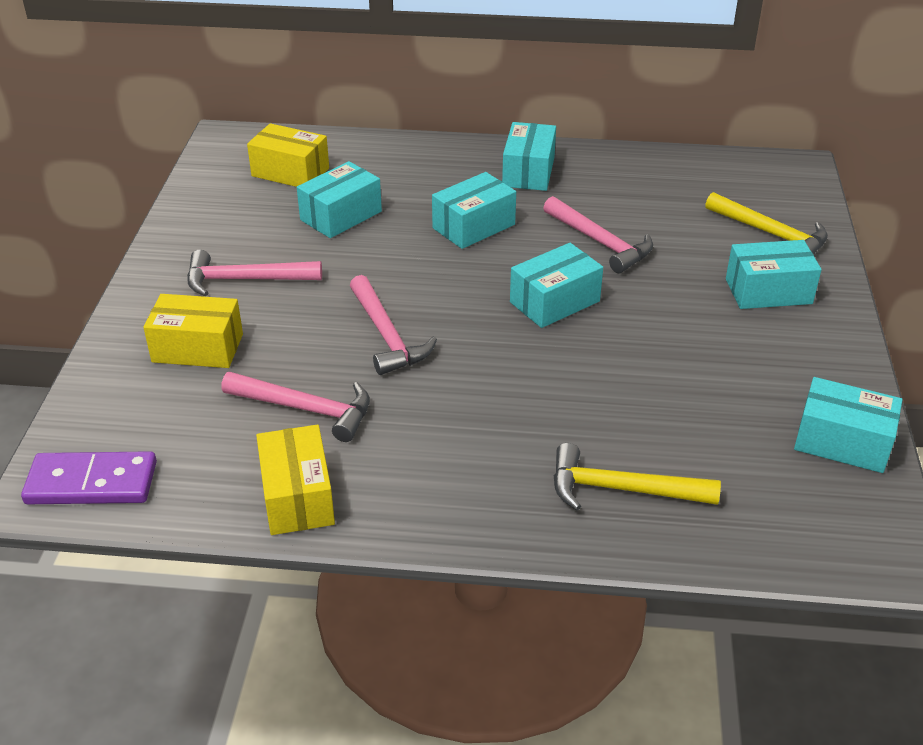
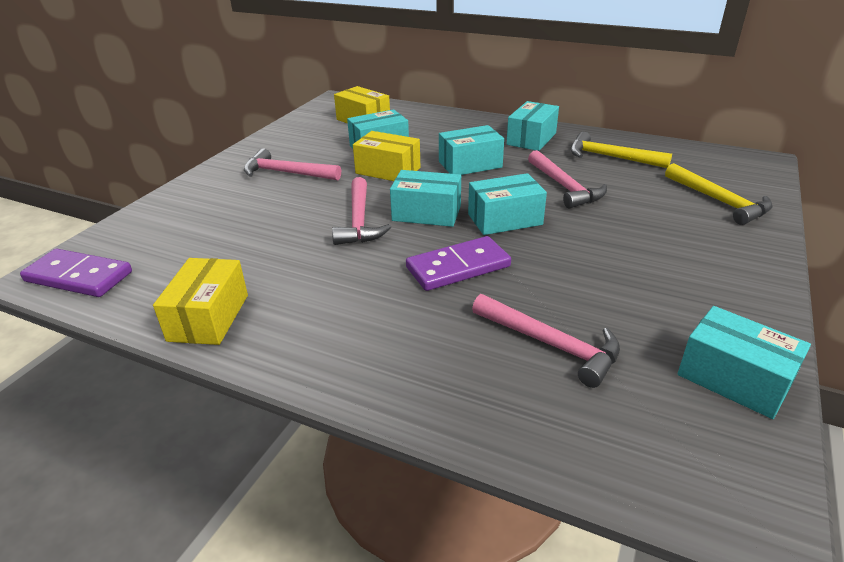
camera: 20 degrees right, 5 degrees down
yellow box [143,294,243,368] -> yellow box moved to [353,131,420,181]
pink hammer [221,372,370,442] -> pink hammer moved to [472,294,620,388]
yellow hammer [554,443,721,510] -> yellow hammer moved to [570,132,672,168]
turquoise box [726,240,822,309] -> turquoise box moved to [390,170,461,227]
none -> purple domino [406,236,511,291]

